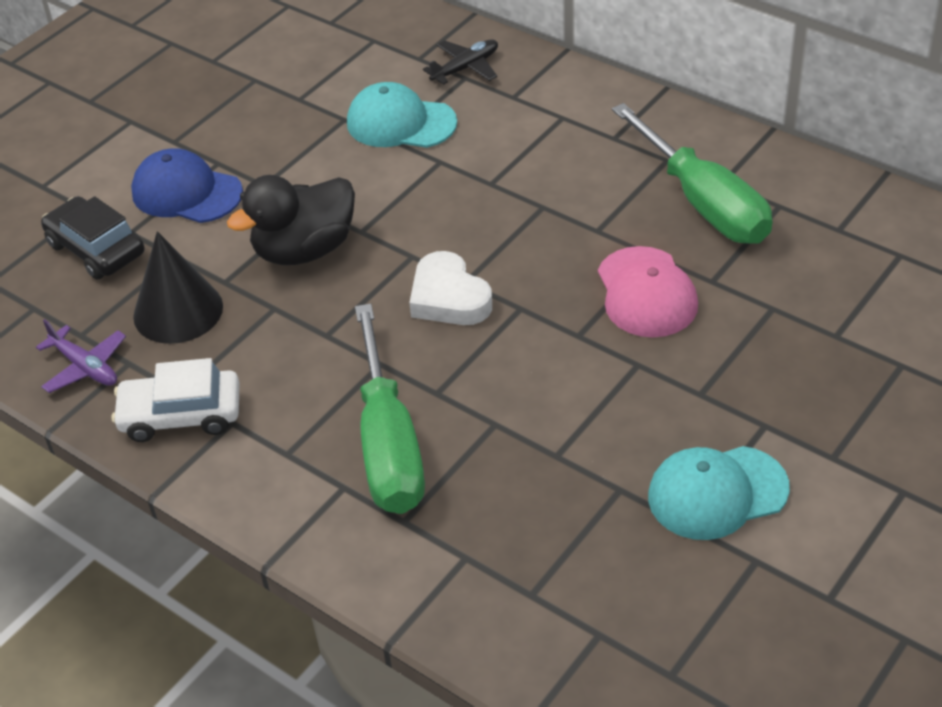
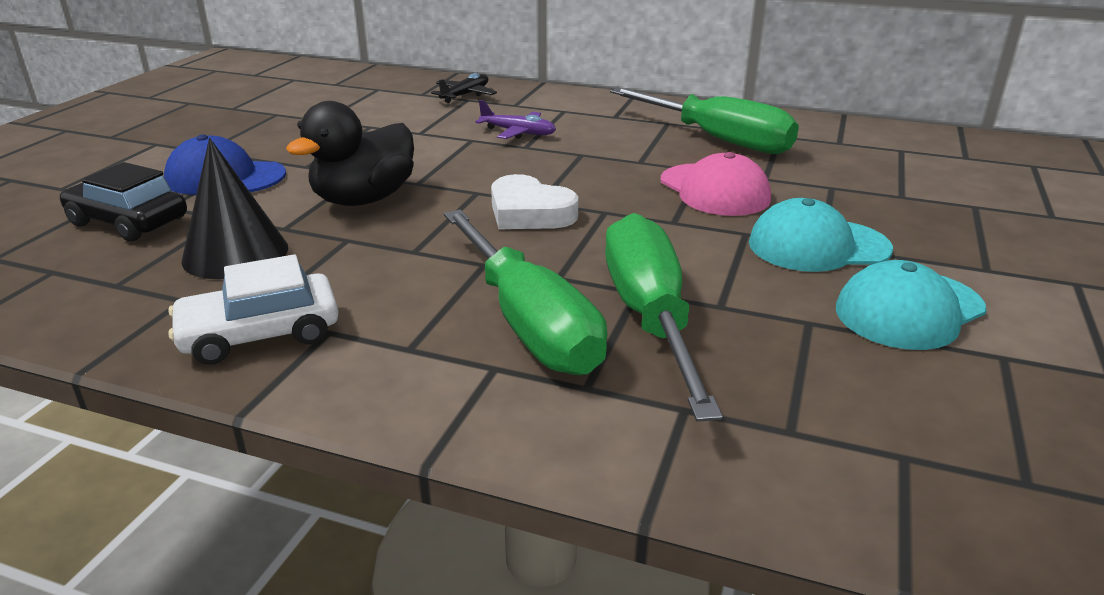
camera: 20 degrees left, 15 degrees down
purple plane [36,319,126,393] -> purple plane moved to [475,100,556,139]
turquoise cap [347,82,457,148] -> turquoise cap moved to [749,198,893,272]
none -> green screwdriver [605,213,723,422]

